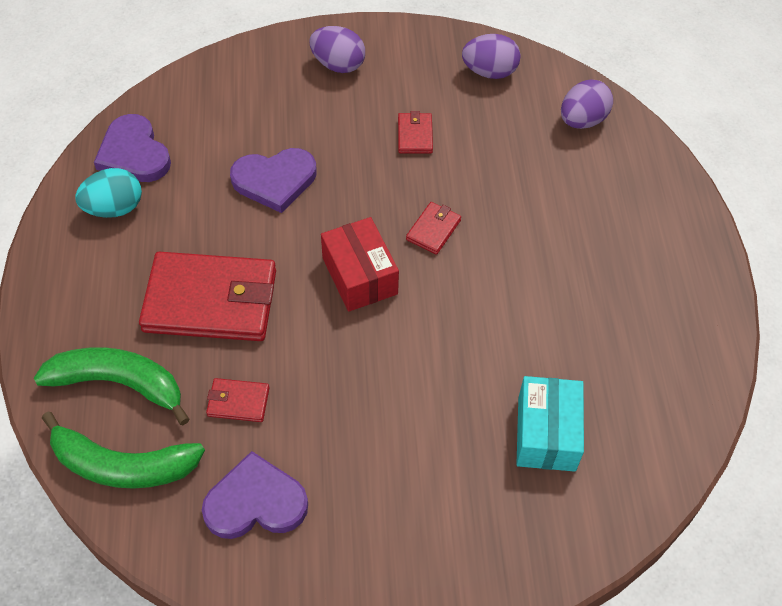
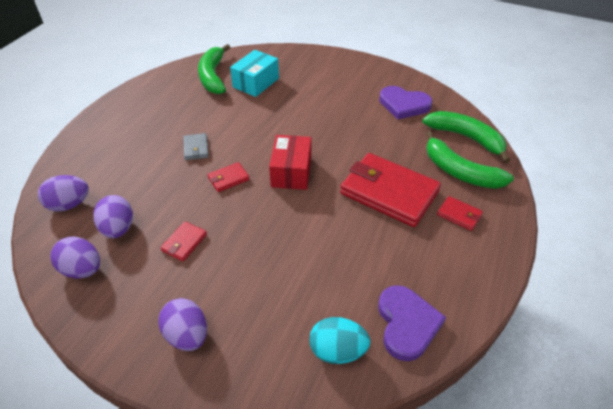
camera: 150 degrees left, 10 degrees down
turquoise egg [75,168,142,218] -> turquoise egg moved to [310,317,371,364]
red wallet [206,378,269,422] -> red wallet moved to [437,196,483,231]
purple heart [230,148,317,213] -> none
none -> purple egg [93,195,133,238]
none -> grey wallet [183,133,209,160]
none -> green banana [198,44,230,94]

